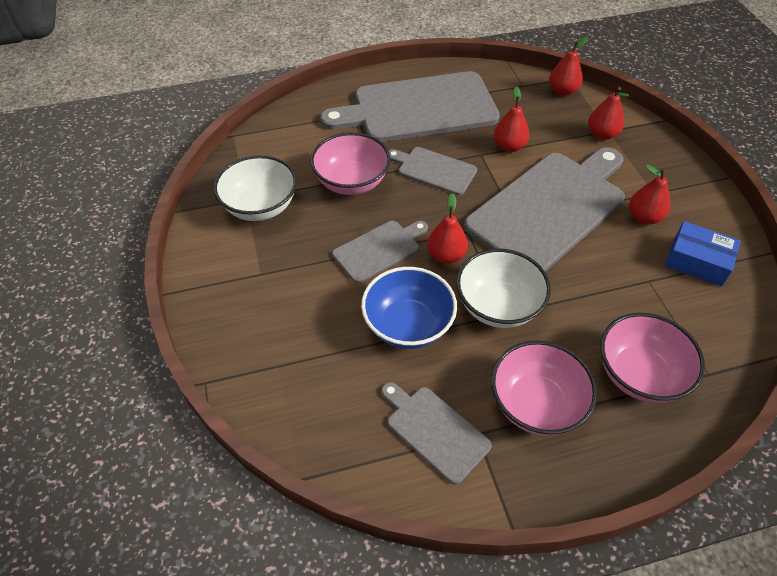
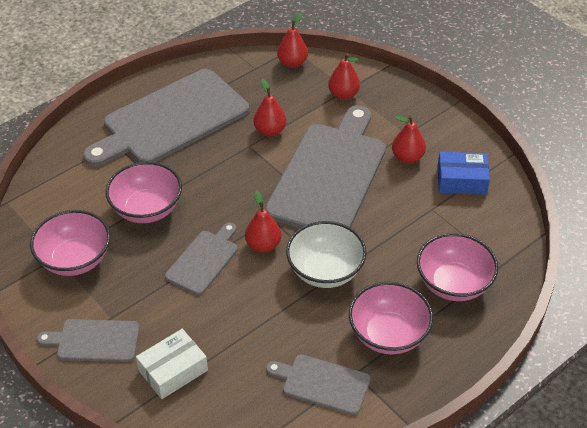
camera: 25 degrees left, 5 degrees down
white bowl [213,155,297,221] -> pink bowl [30,210,110,276]
blue bowl [361,267,457,349] -> none
grey cutting board [389,147,477,195] -> grey cutting board moved to [37,319,140,362]
none -> white box [136,329,208,399]

